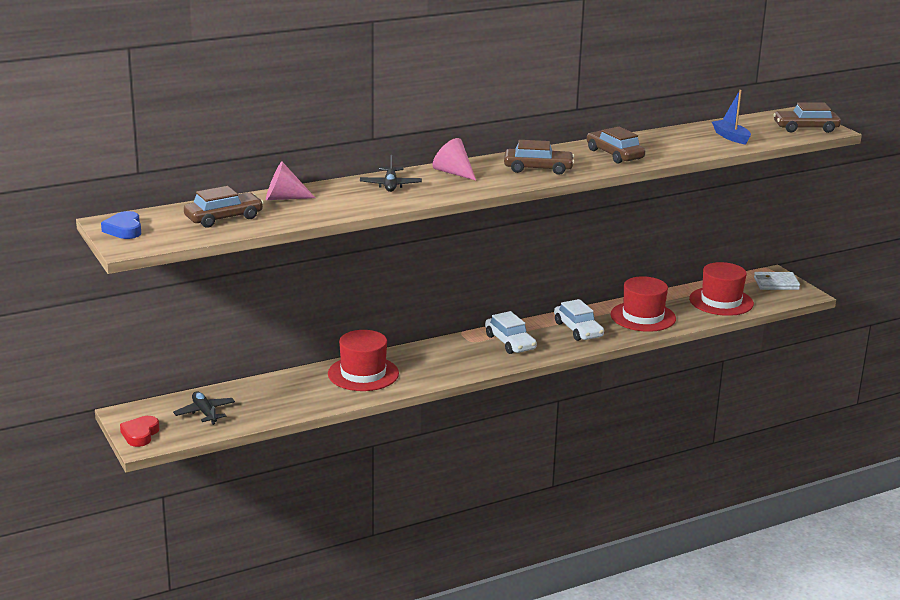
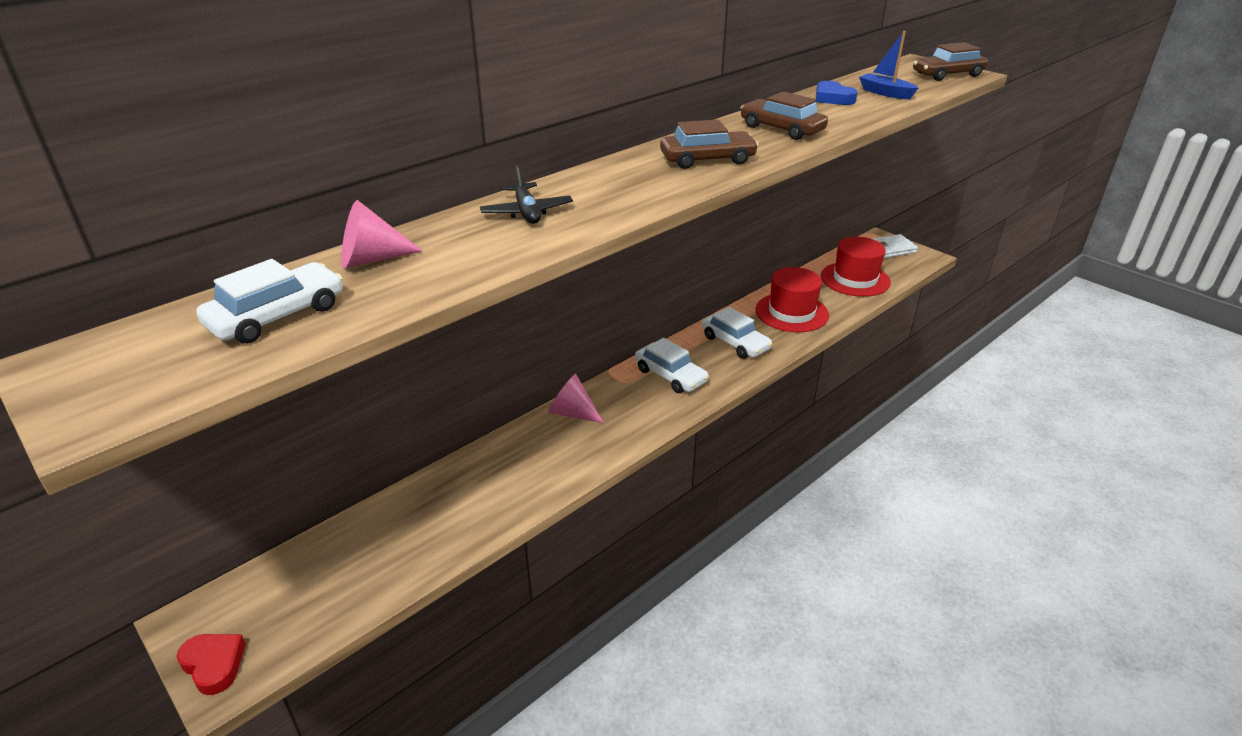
camera: 15 degrees left, 10 degrees up
blue heart [101,211,141,239] -> blue heart moved to [816,81,858,105]
red heart [120,416,159,447] -> red heart turned 135 degrees clockwise [177,634,246,695]
black plane [173,391,235,425] -> none
brown car [184,186,264,228] -> white car [196,259,343,343]
red hat [328,330,399,391] -> none
pink cone [433,138,476,181] -> pink cone moved to [548,374,604,423]

